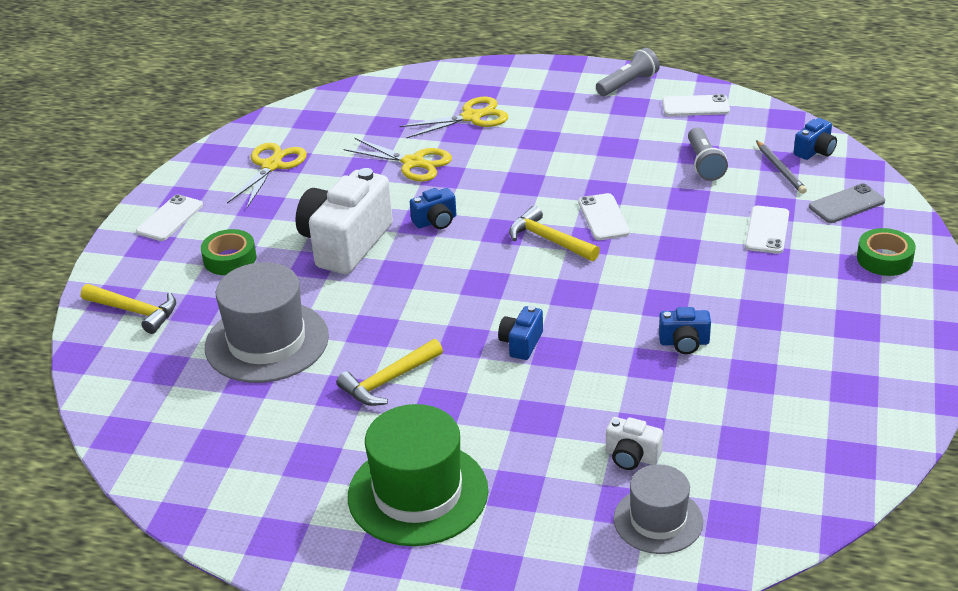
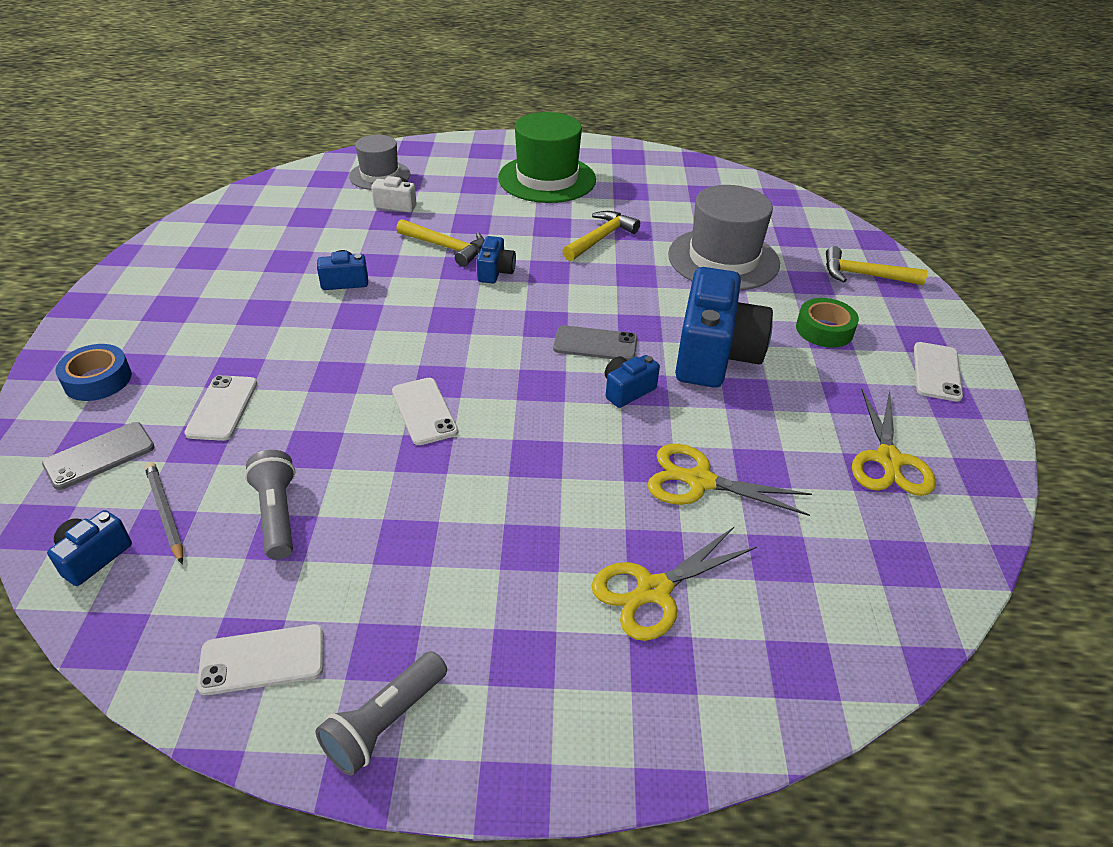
camera: 165 degrees right, 5 degrees up
white camera [295,168,393,274] -> blue camera [675,267,773,388]
yellow hammer [509,206,600,261] -> yellow hammer moved to [396,219,485,267]
green tape [857,228,916,276] -> blue tape [55,344,132,401]
none -> grey phone [553,325,638,360]

